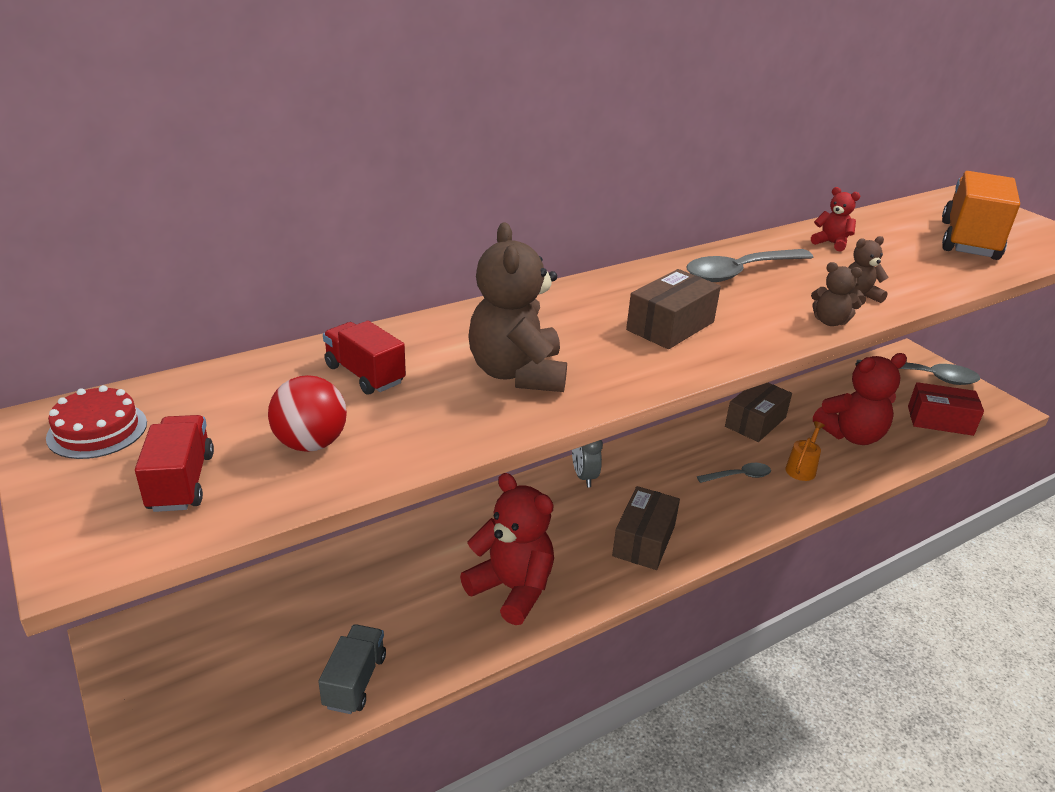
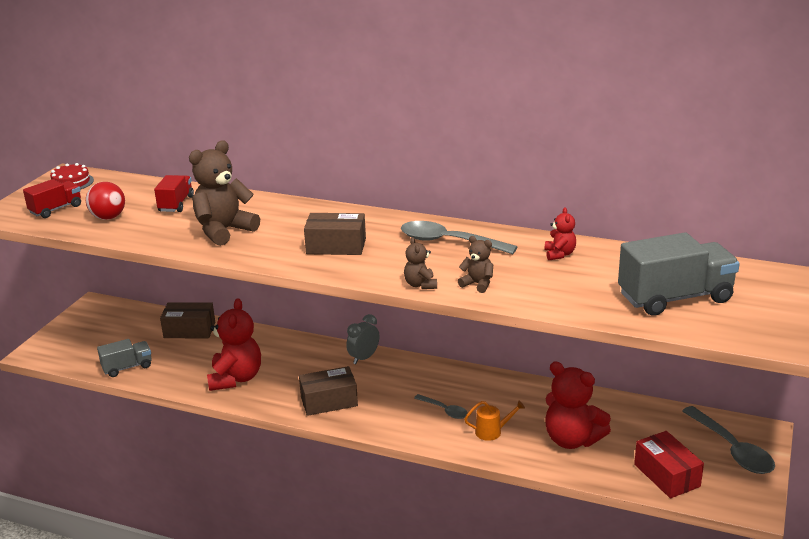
camera: 55 degrees right, 5 degrees down
brown box [725,383,792,442] -> brown box moved to [160,303,215,338]
orange truck [942,171,1020,260] -> grey truck [618,233,740,316]

